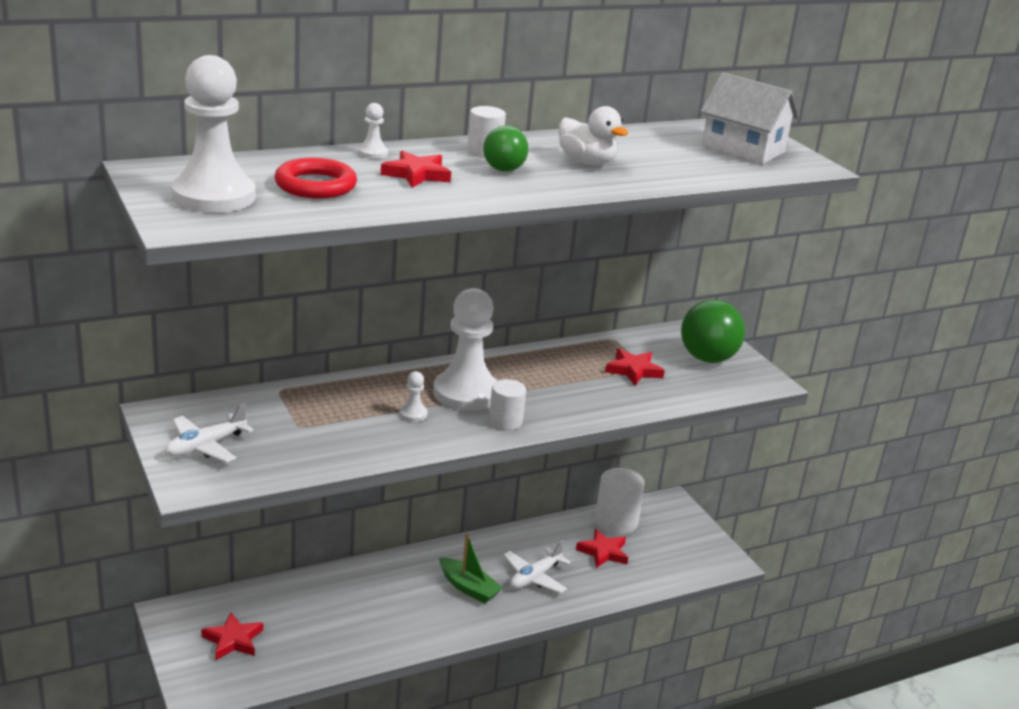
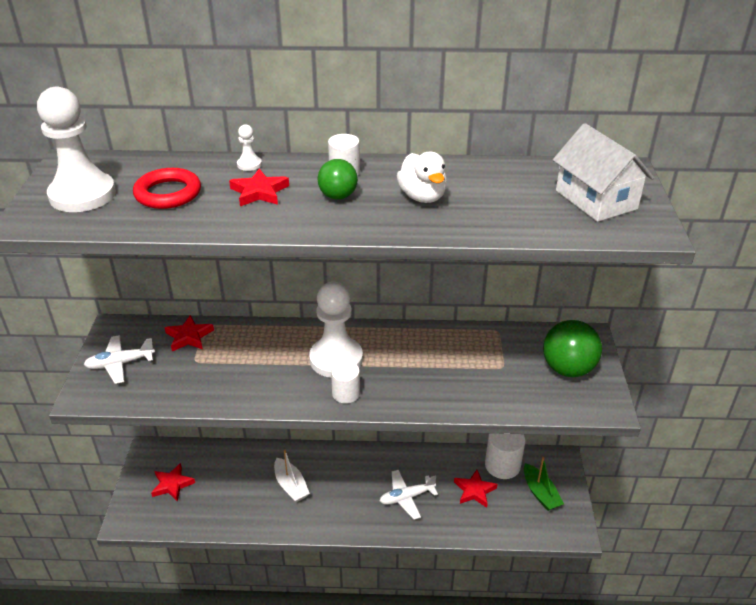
camera: 30 degrees right, 10 degrees up
white pawn [400,371,428,422] -> none
green boat [439,534,503,603] -> green boat moved to [524,457,564,511]
red star [605,349,665,385] -> red star moved to [165,315,214,351]
none -> white boat [274,450,310,502]

